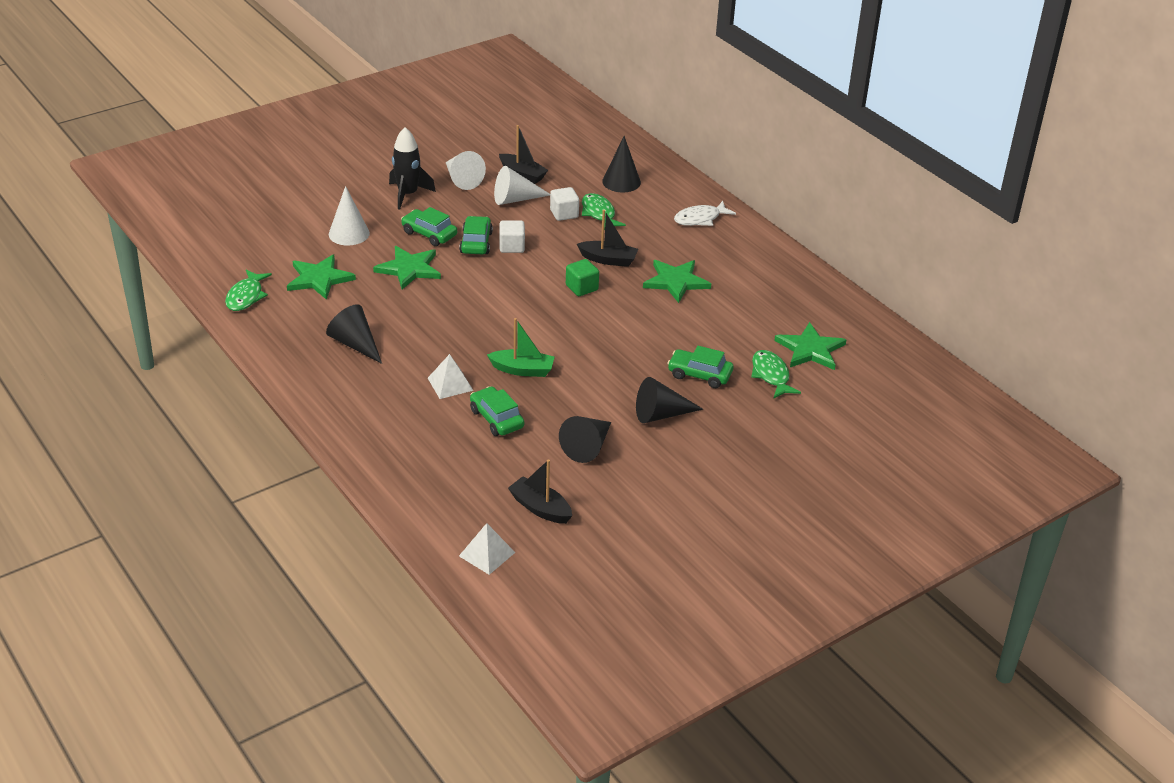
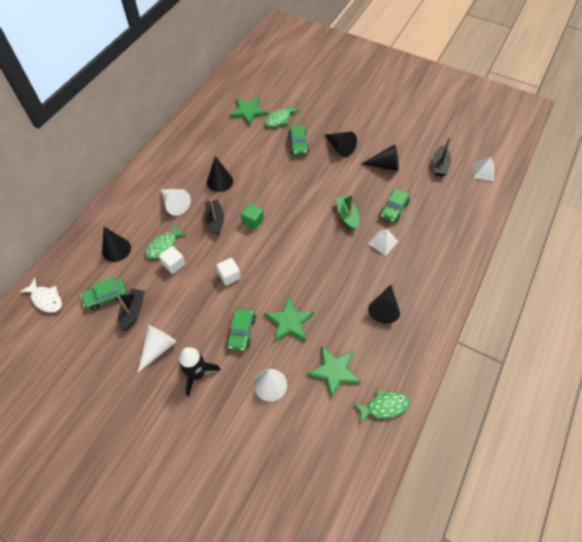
camera: 115 degrees left, 20 degrees up
green car [459,216,493,254] -> green car moved to [80,277,127,310]
white cone [494,166,550,205] -> white cone moved to [161,189,191,216]
green star [643,260,711,303] -> black cone [207,156,233,192]
white fish [674,201,736,226] -> white fish moved to [19,278,62,313]

